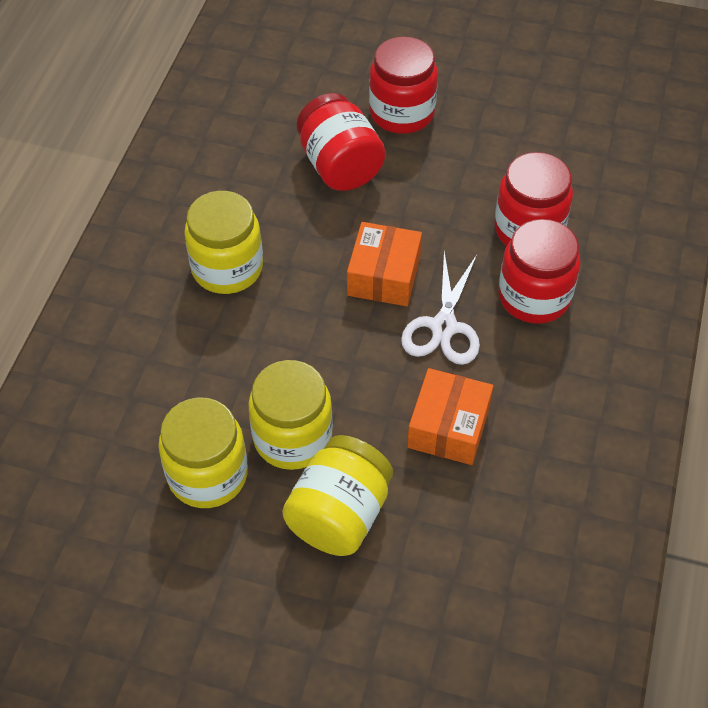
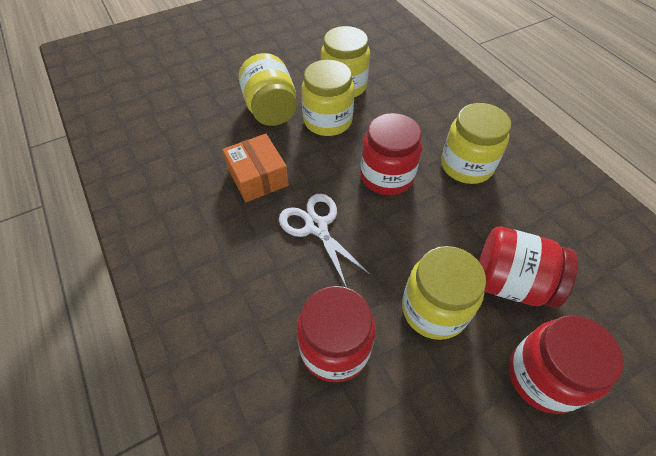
camera: 135 degrees right, 0 degrees up
orange box [347,222,422,306] -> none
red jar [498,219,580,324] -> red jar moved to [360,113,422,195]
none -> yellow jar [402,246,486,340]

